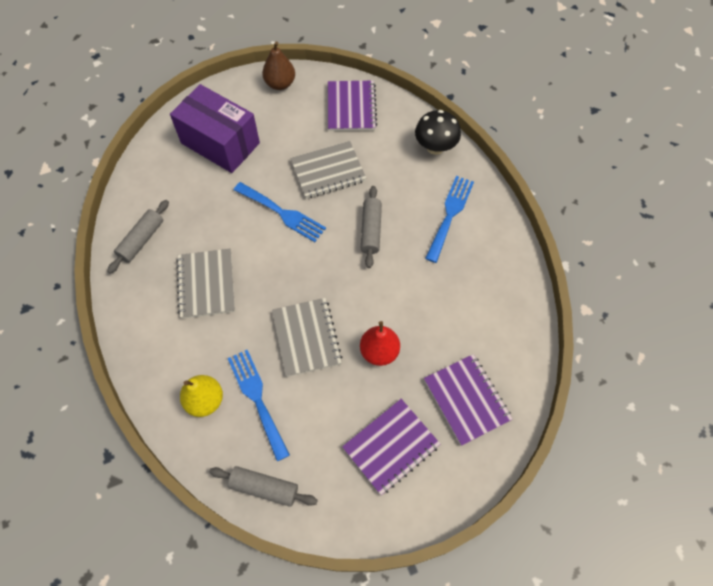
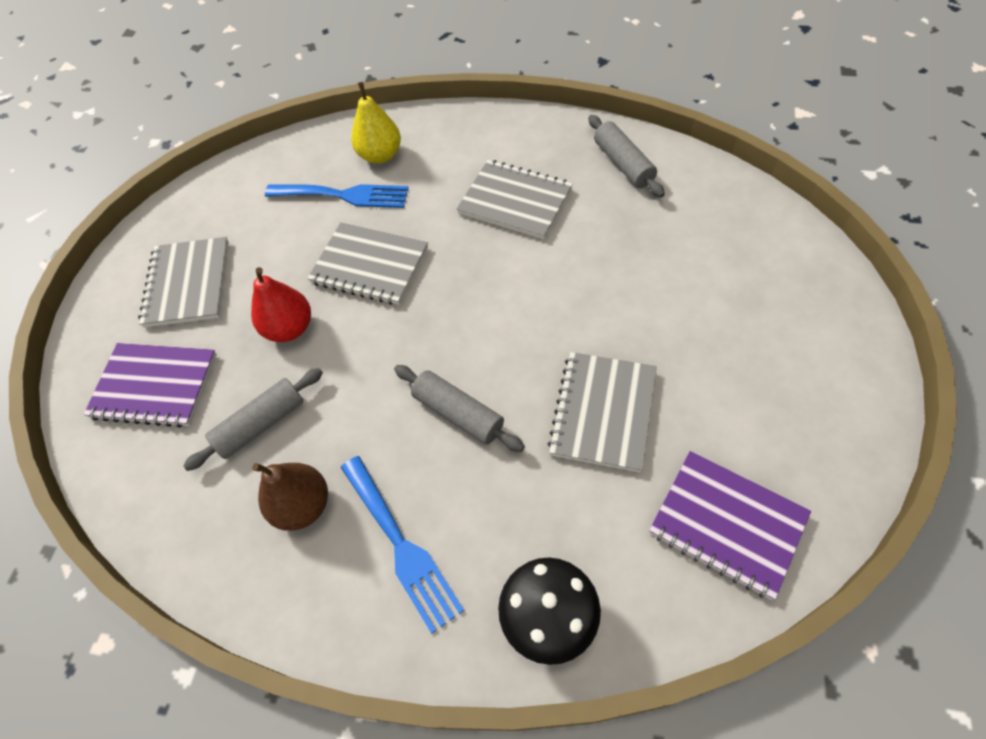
camera: 130 degrees right, 5 degrees down
purple box [170,84,260,173] -> none
grey rolling pin [209,466,318,507] -> grey rolling pin moved to [183,368,323,471]
blue fork [234,182,326,242] -> none
brown pear [262,41,295,90] -> brown pear moved to [252,463,328,531]
purple notebook [342,399,440,495] -> grey notebook [138,237,229,328]

